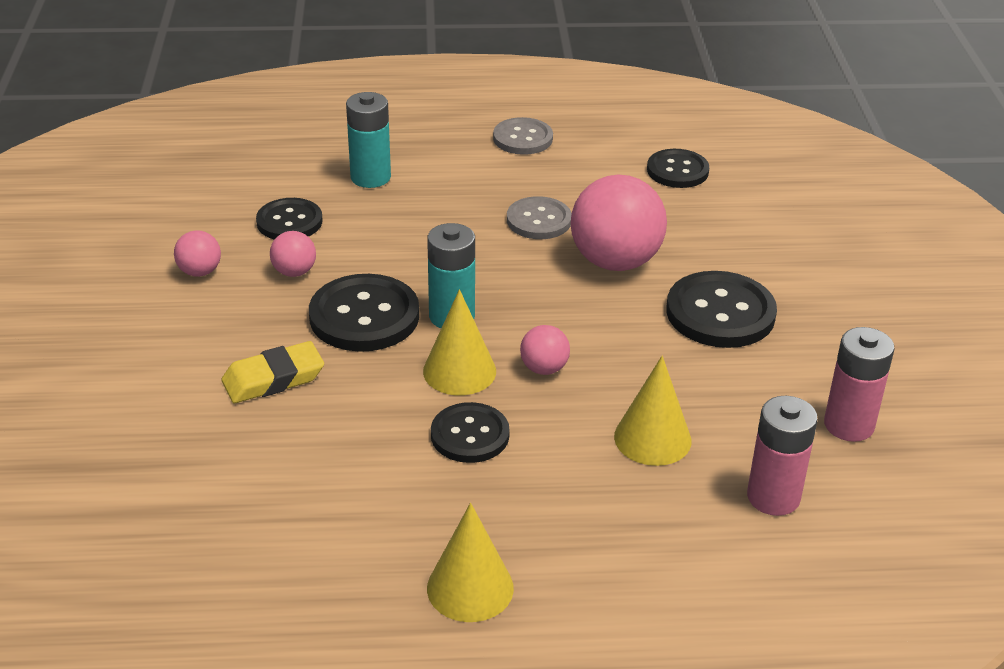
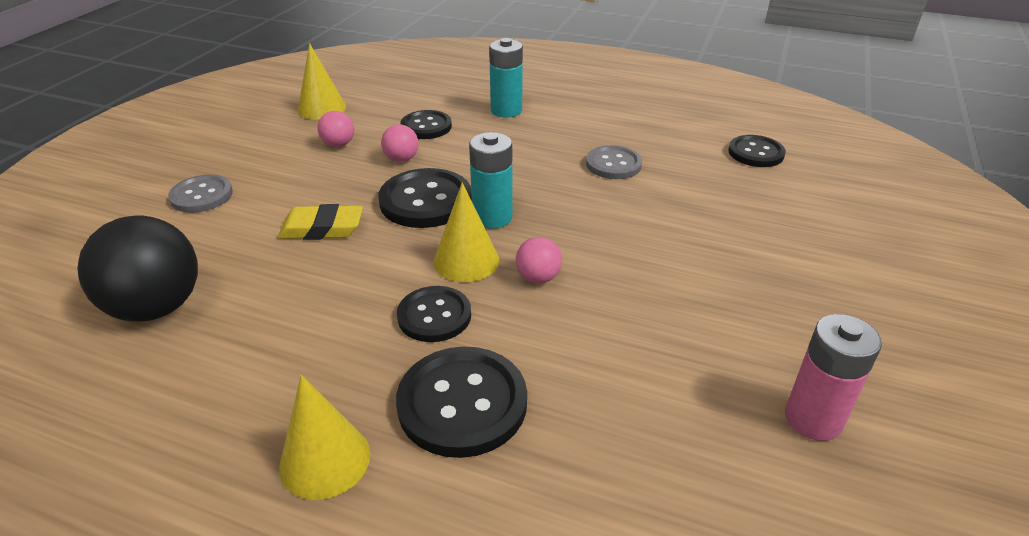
camera: 25 degrees right, 0 degrees up
grey button [493,117,553,155] -> grey button moved to [168,175,233,213]
pink ball [571,175,667,271] -> none
yellow cone [614,356,691,466] -> yellow cone moved to [297,43,346,120]
black button [666,271,777,348] -> black button moved to [396,347,527,458]
pink battery [747,396,818,516] -> none
none -> black ball [77,216,198,322]

